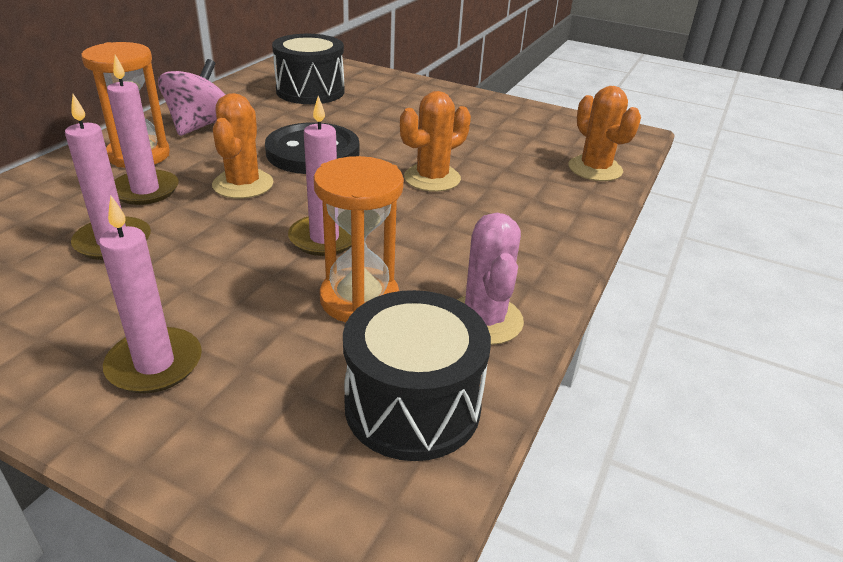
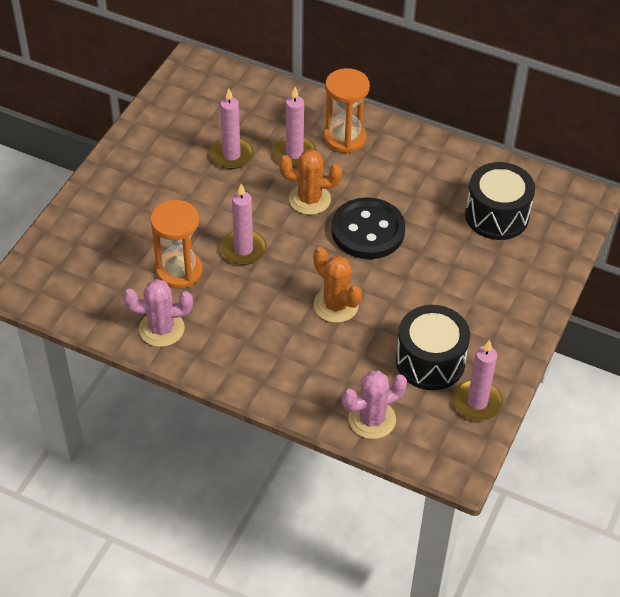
camera: 90 degrees right, 15 degrees up
pink candle [99,196,202,393] -> pink candle moved to [453,340,503,421]
pink spinning top [158,59,226,136] -> none
black drum [343,290,491,461] -> black drum moved to [396,305,470,390]
orange cactus [568,86,641,181] -> pink cactus [342,371,407,439]

